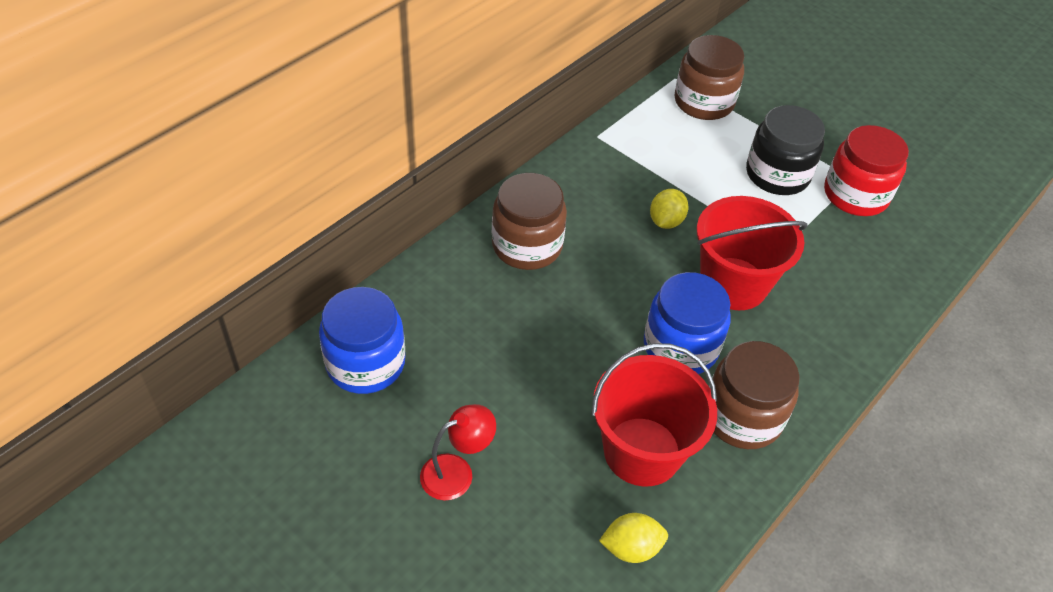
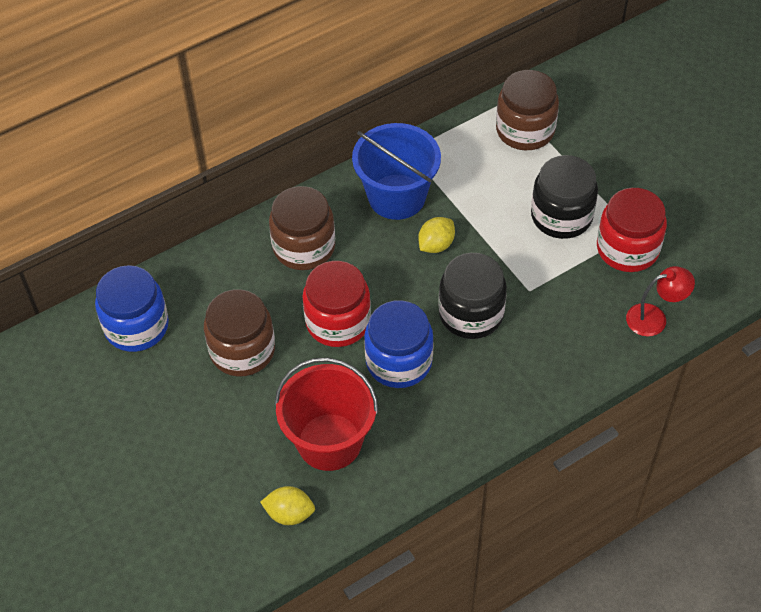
camera: 20 degrees right, 5 degrees up
red lamp [420,404,496,501] -> red lamp moved to [626,266,695,336]
red bucket [696,196,808,310] -> black jar [438,253,507,339]
brown jar [709,341,800,449] -> brown jar moved to [204,289,275,377]
none -> red jar [302,261,371,347]
none -> blue bucket [352,123,441,220]

